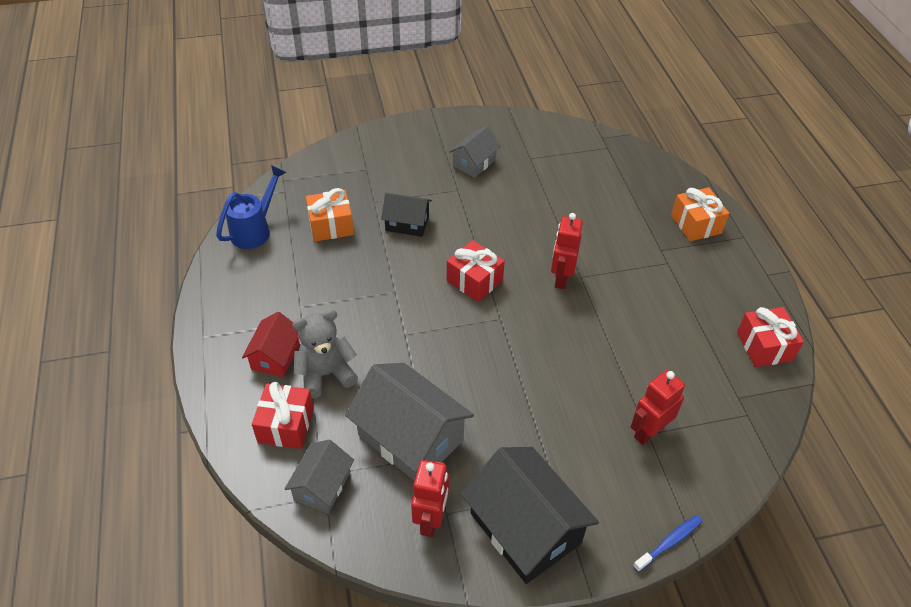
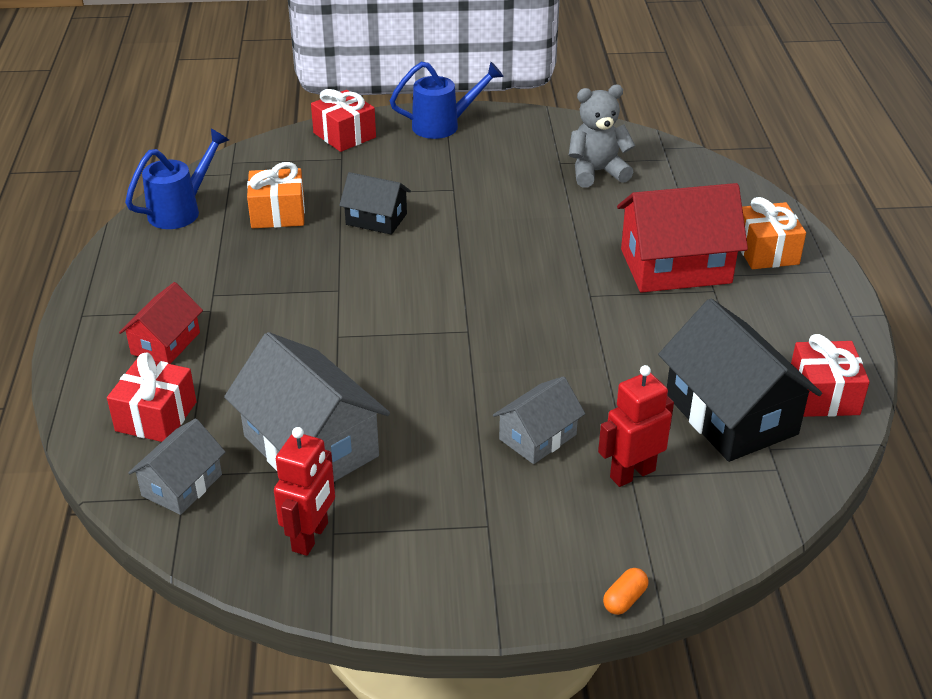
camera: 10 degrees right, 10 degrees down
grey teddy bear [292,309,358,398] -> grey teddy bear moved to [569,85,636,188]
red gift [447,240,505,302] -> red gift moved to [311,89,376,152]
grey house [449,126,501,178] -> grey house moved to [493,376,585,464]
black house [461,447,599,584] -> black house moved to [658,298,822,462]
red robot [551,213,583,289] -> none
blue toothbrush [633,515,703,572] -> orange capsule [603,568,648,615]
none -> blue watering can [390,62,504,139]
none -> red house [617,183,748,293]

